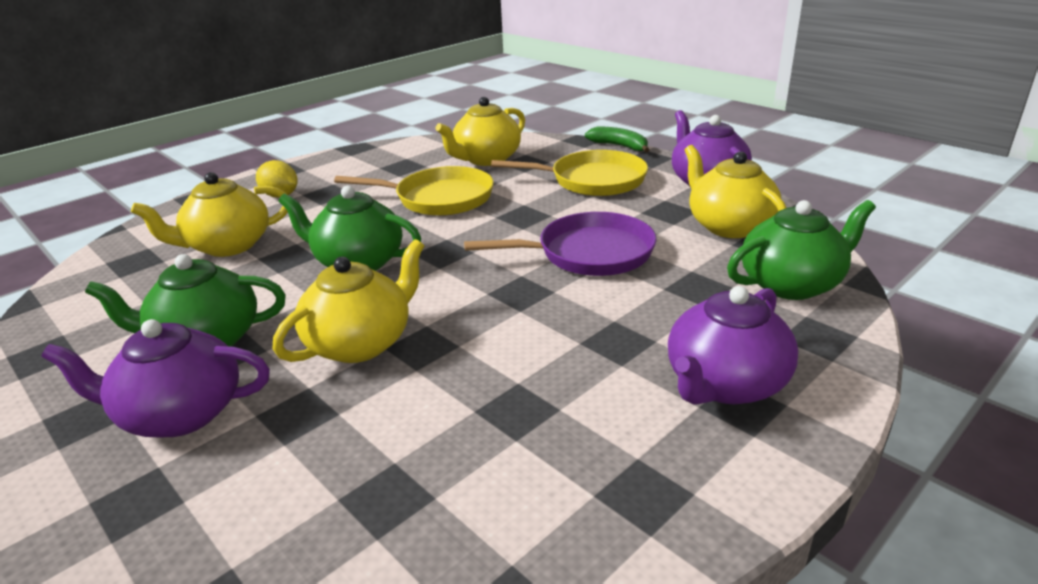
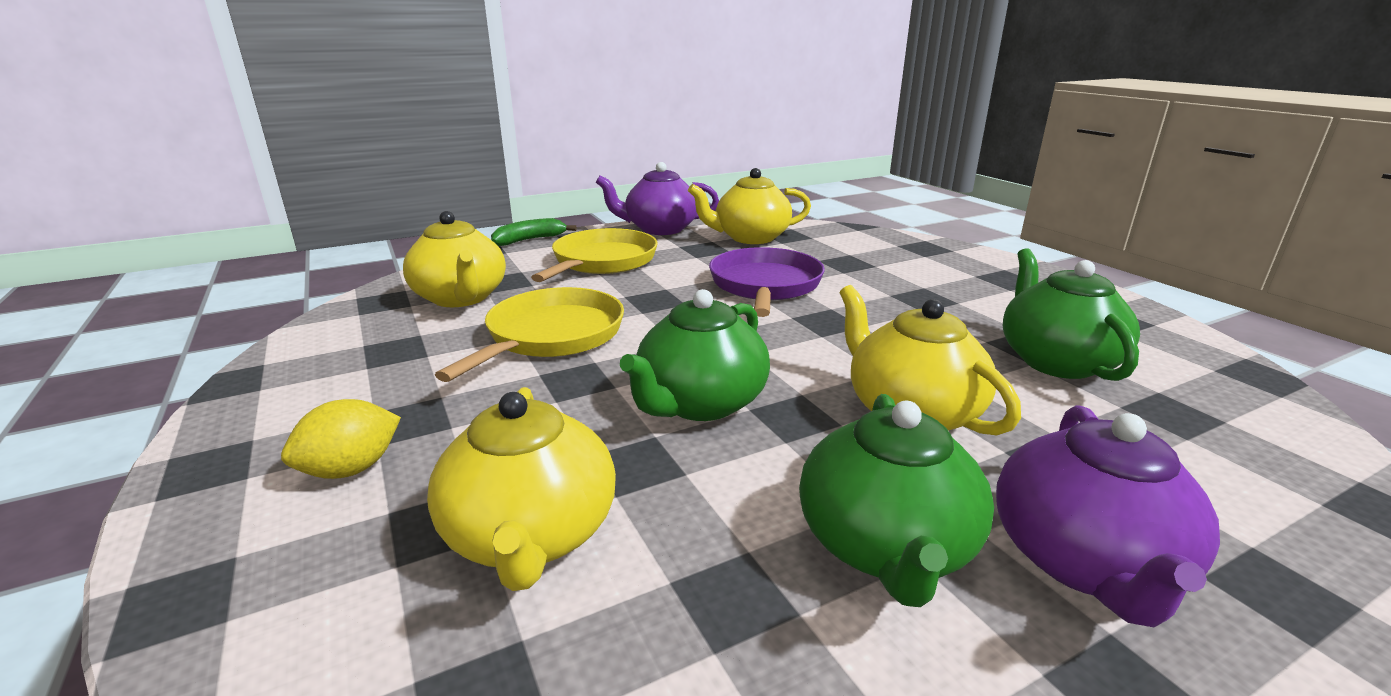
camera: 75 degrees left, 5 degrees down
purple teapot [668,286,798,405] -> none
green teapot [727,200,876,300] -> green teapot moved to [1003,248,1140,381]

